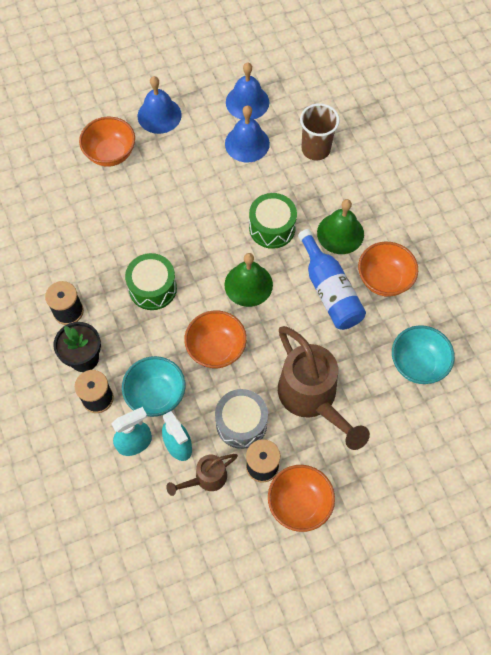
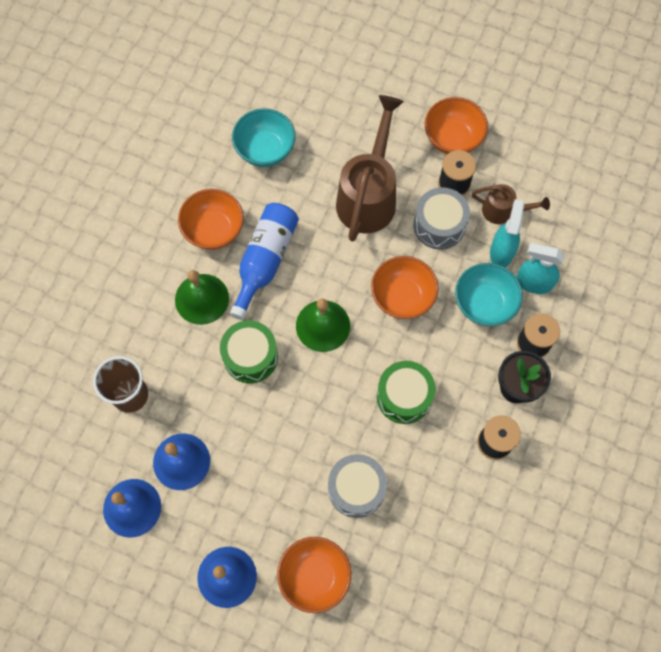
camera: 135 degrees left, 5 degrees up
none -> grey drum [328,454,387,518]

